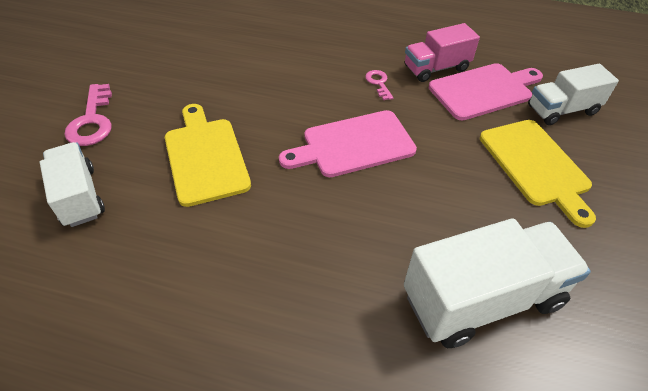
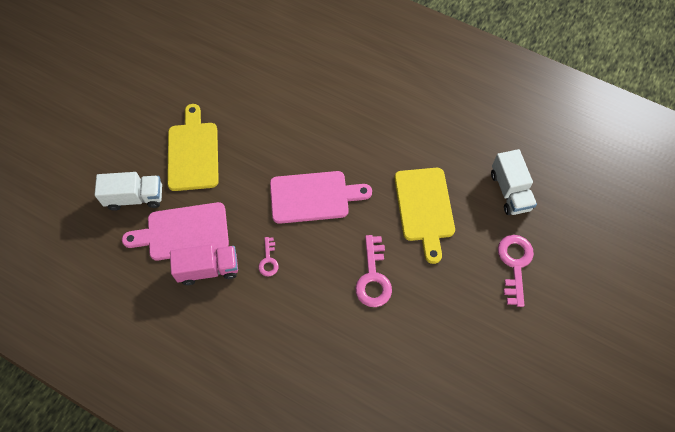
camera: 165 degrees left, 15 degrees up
white truck [404,218,591,348] -> none
none -> pink key [355,235,392,307]

